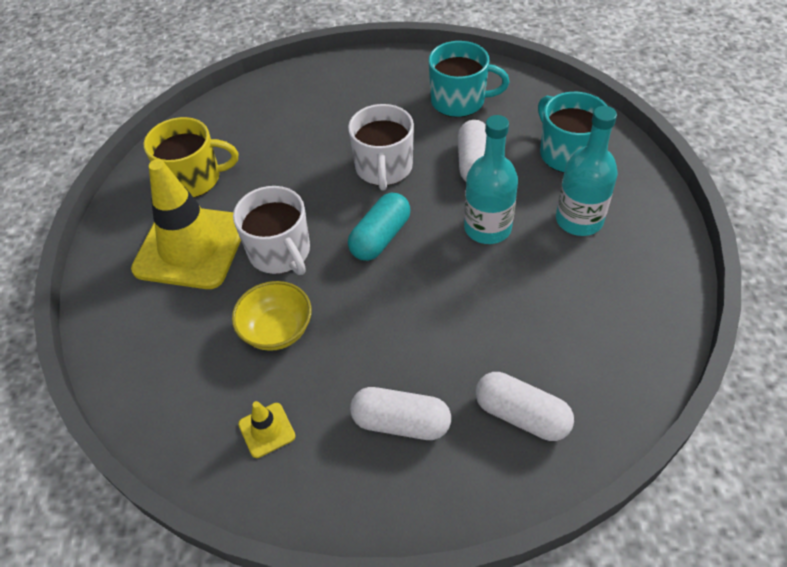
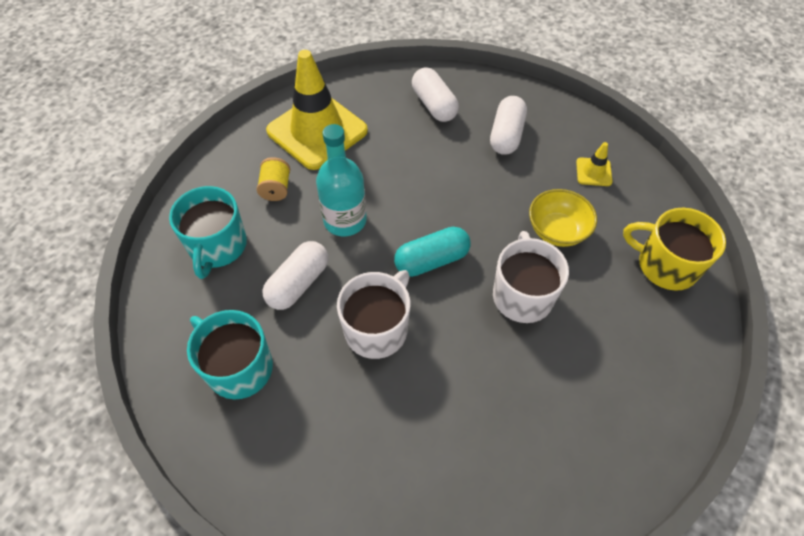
camera: 150 degrees left, 5 degrees up
yellow traffic cone [131,159,241,289] -> yellow traffic cone moved to [266,50,368,170]
yellow mug [144,117,238,198] -> yellow mug moved to [623,208,726,291]
white capsule [350,387,451,440] -> white capsule turned 60 degrees clockwise [490,96,527,155]
turquoise bottle [556,106,618,236] -> yellow spool [257,157,290,201]

